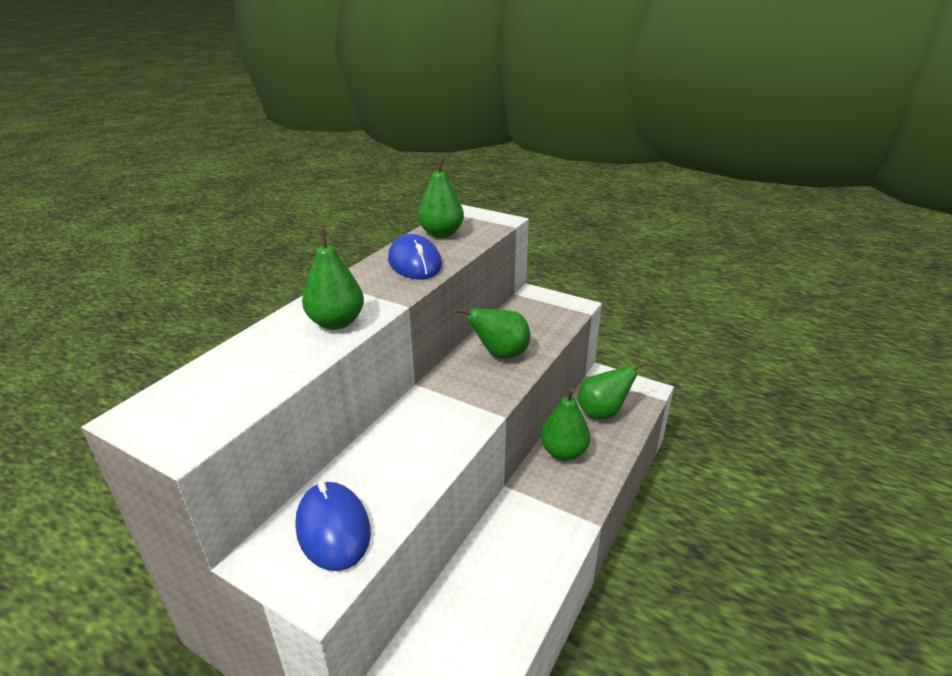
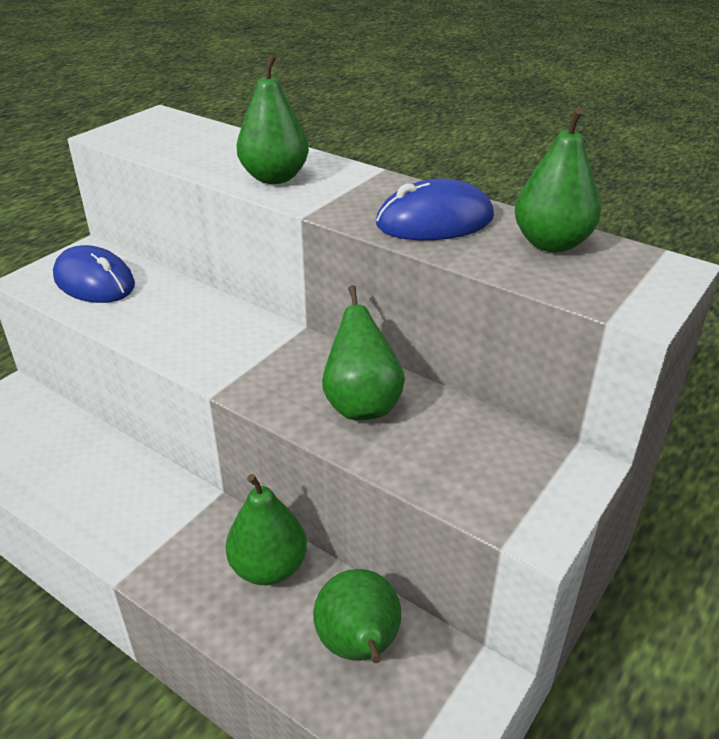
camera: 95 degrees right, 5 degrees up
blue mouse [295,480,371,571] -> blue mouse turned 60 degrees clockwise [53,245,135,303]

